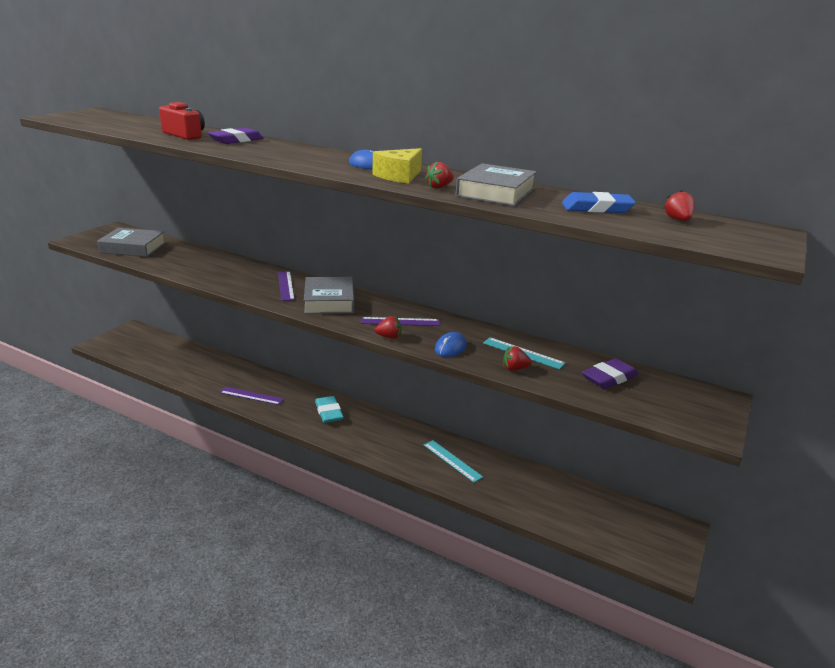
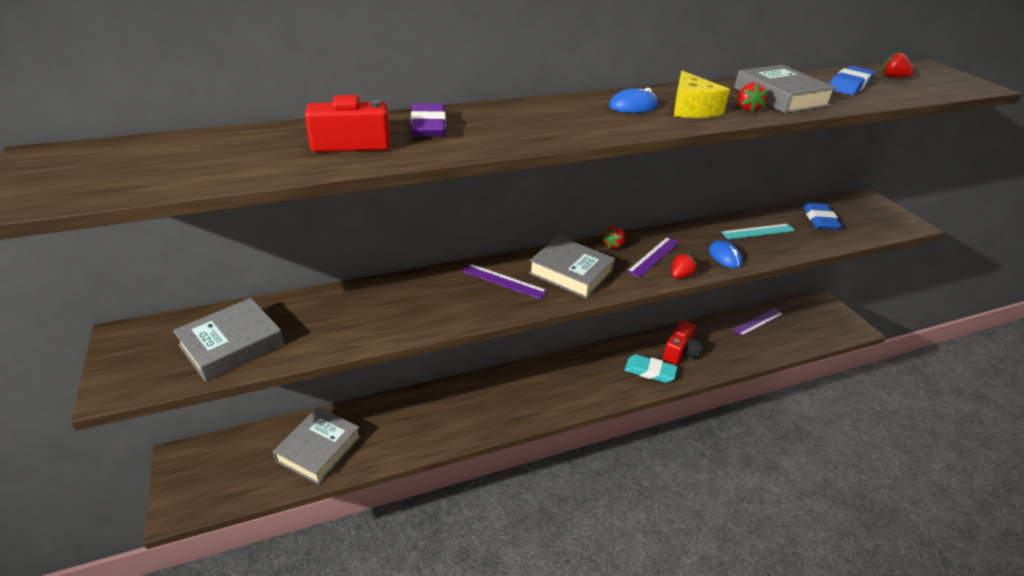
camera: 50 degrees left, 10 degrees up
purple ruler [220,387,284,405] -> purple ruler moved to [733,308,783,336]
turquoise eraser [315,396,344,423] -> turquoise eraser moved to [625,354,678,383]
turquoise ruler [424,440,483,482] -> red camera [663,320,702,365]
red strawberry [503,346,532,371] -> red strawberry moved to [602,226,625,249]
purple eraser [582,358,638,389] -> blue eraser [803,202,842,230]
none -> grey book [273,407,361,484]

